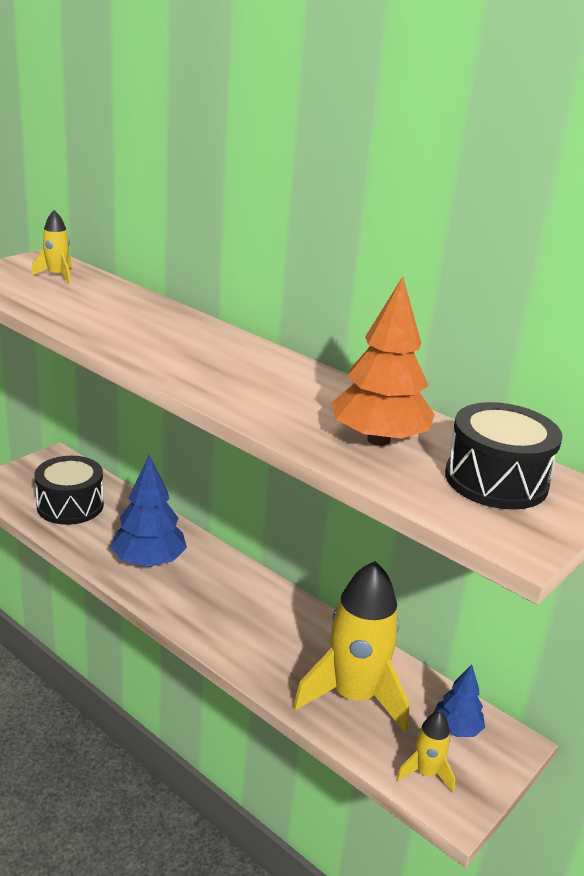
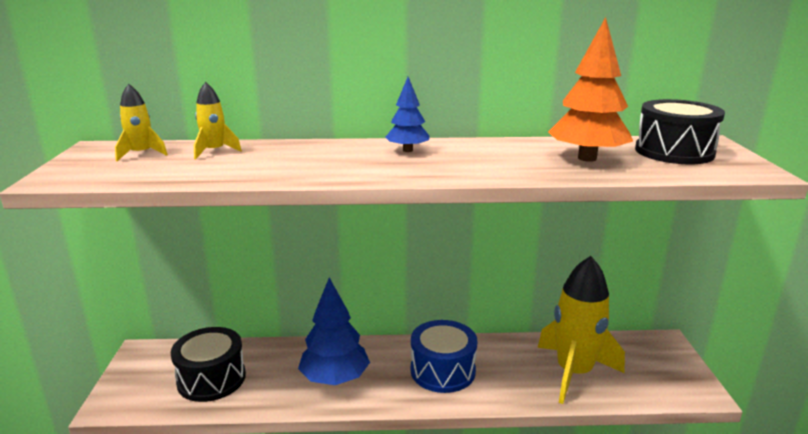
camera: 40 degrees left, 5 degrees down
yellow rocket [396,711,455,793] -> yellow rocket moved to [194,82,242,159]
blue tree [433,665,485,737] -> blue tree moved to [386,77,429,152]
none -> blue drum [411,320,477,393]

